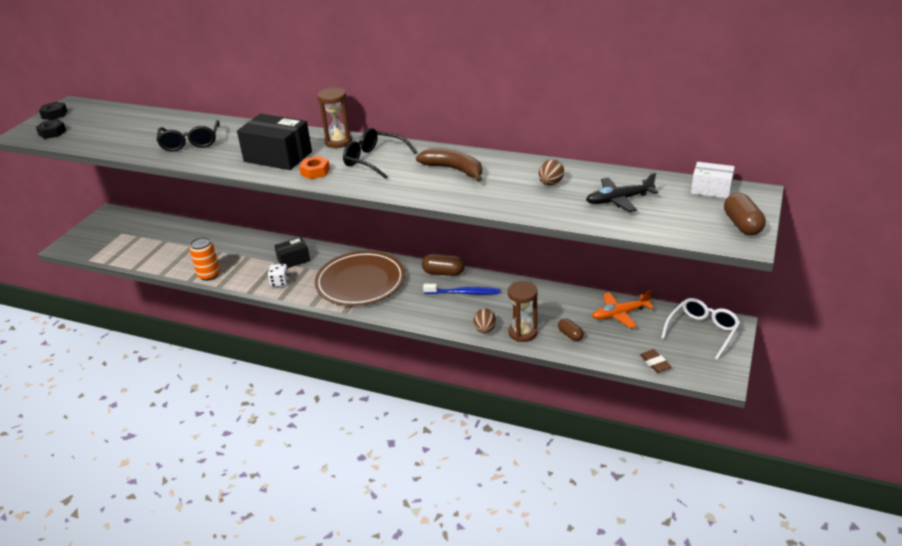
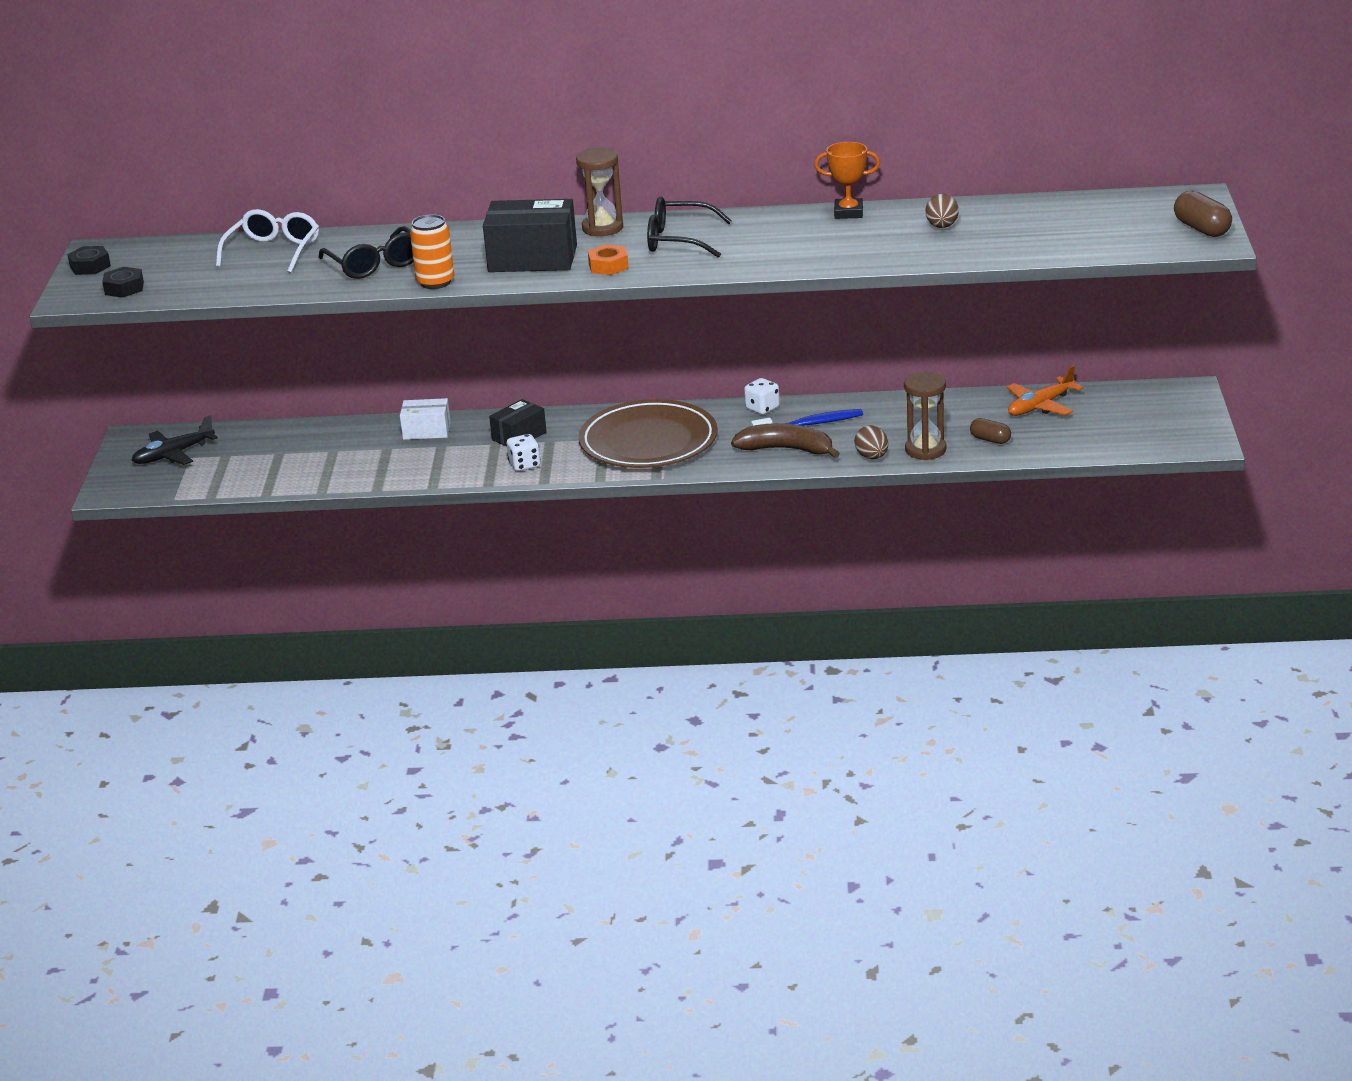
camera: 20 degrees left, 5 degrees down
orange can [189,237,220,281] -> orange can moved to [410,214,454,289]
brown banana [416,148,482,182] -> brown banana moved to [731,423,840,458]
brown capsule [422,254,465,276] -> white dice [744,378,780,415]
black plane [586,173,658,212] -> black plane moved to [132,415,218,465]
brown eraser [640,349,671,373] -> none
white glasses [661,298,740,360] -> white glasses moved to [216,209,319,273]
white box [691,162,735,198] -> white box moved to [400,398,451,440]
none -> orange trophy [814,142,880,219]

